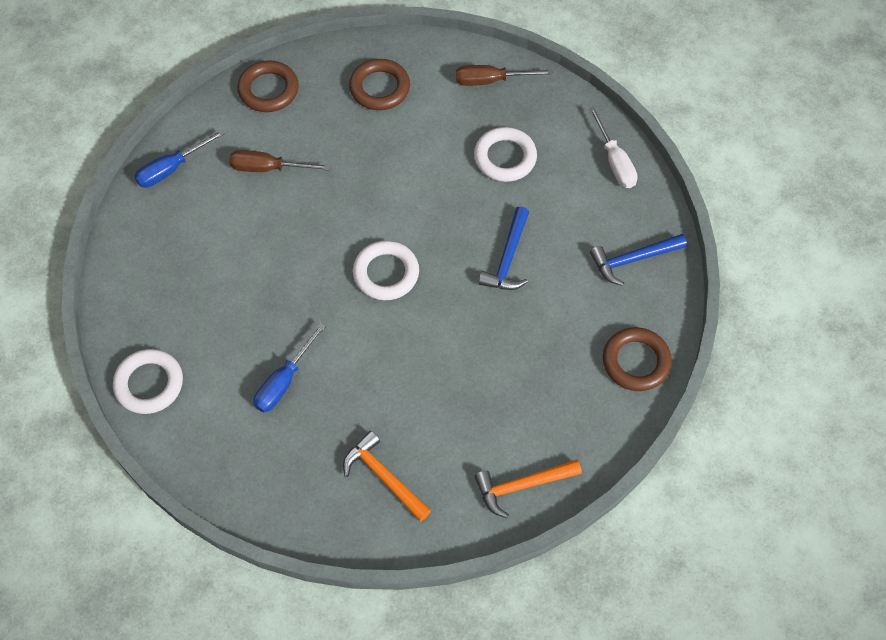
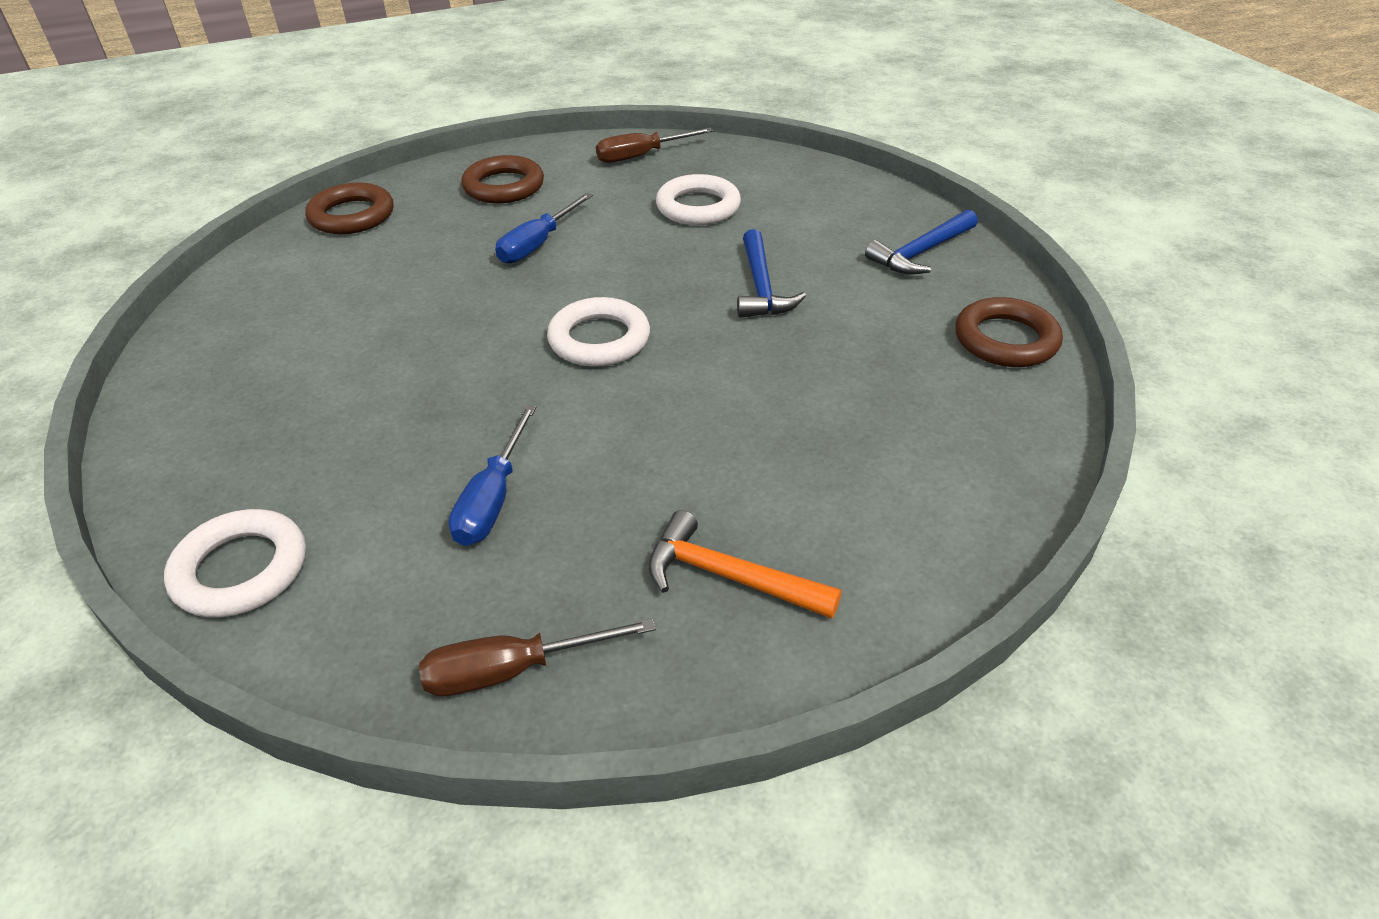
camera: 20 degrees left, 20 degrees down
blue screwdriver [134,130,225,188] -> blue screwdriver moved to [495,193,593,264]
brown screwdriver [229,150,330,172] -> brown screwdriver moved to [419,618,656,696]
orange hammer [474,459,582,518] -> none
white screwdriver [589,106,638,188] -> none

